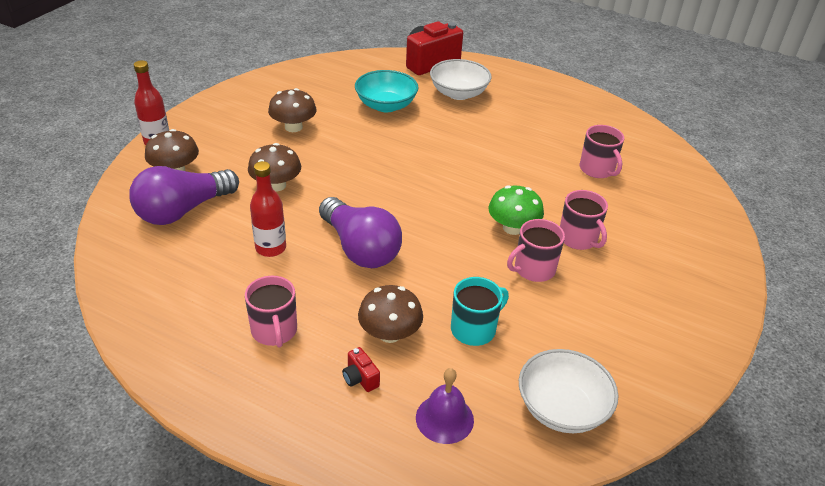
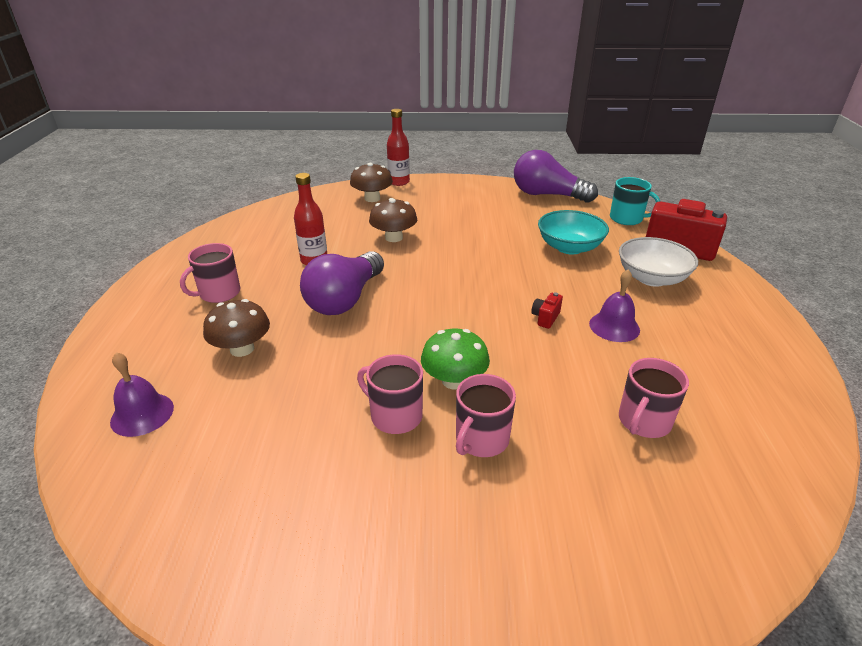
camera: 65 degrees right, 5 degrees down
purple light bulb [129,166,239,225] -> purple light bulb moved to [514,150,598,203]
brown mushroom [268,88,317,132] -> none
red camera [342,347,380,392] -> red camera moved to [531,292,563,329]
turquoise mug [451,277,509,346] -> turquoise mug moved to [610,177,660,225]
white bowl [519,349,618,433] -> none
none -> purple bell [589,270,640,342]

